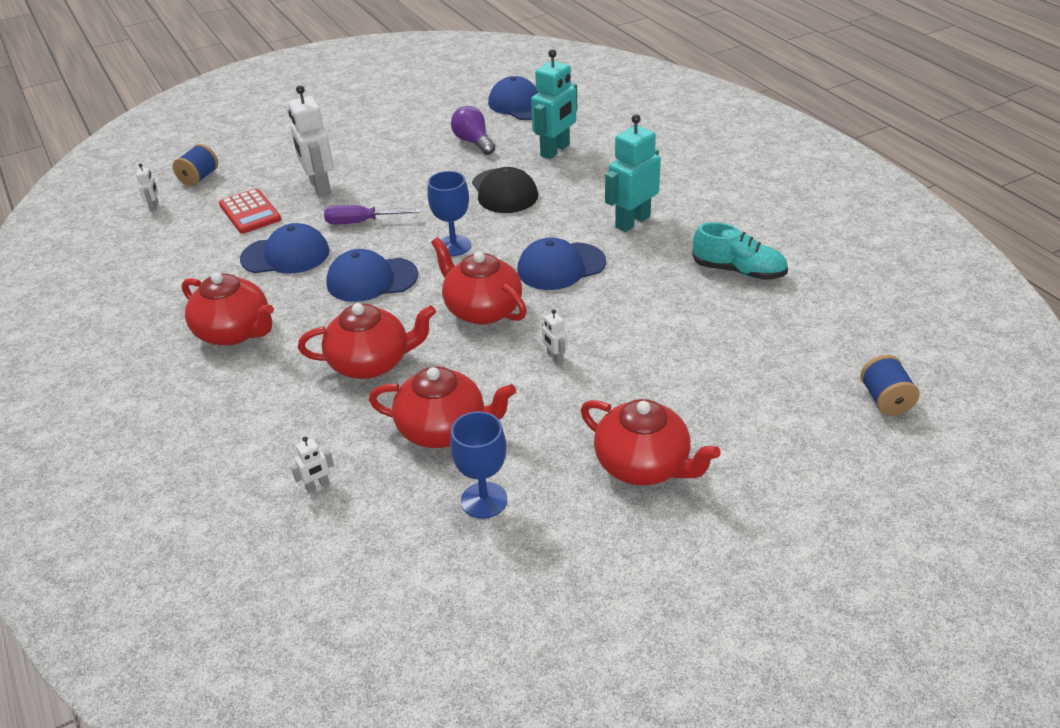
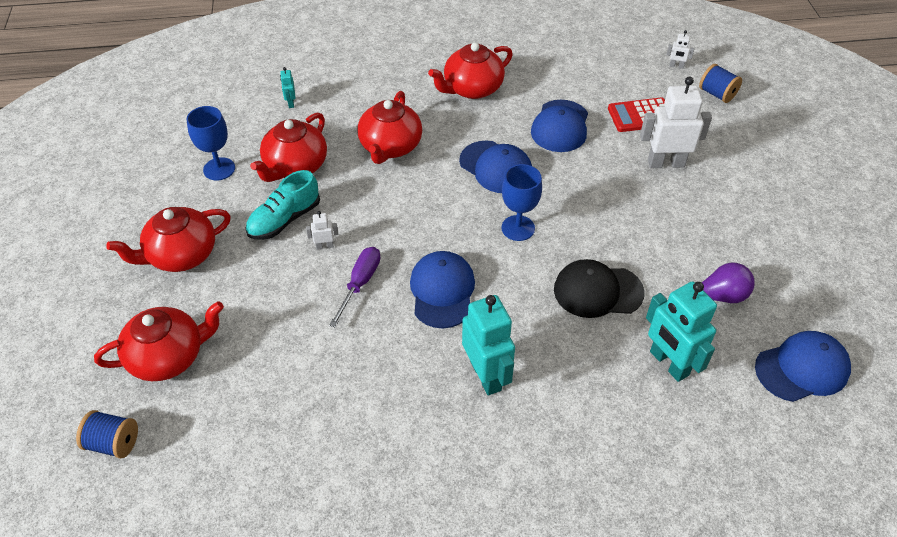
camera: 110 degrees right, 10 degrees up
white robot [291,436,334,492] -> turquoise robot [280,67,296,108]
purple screwdriver [324,205,421,224] -> purple screwdriver moved to [329,247,380,327]
blue cap [326,249,418,302] -> blue cap turned 120 degrees clockwise [459,141,532,193]
red teapot [431,237,527,325] -> red teapot moved to [94,301,224,381]
turquoise shoe [692,222,788,280] -> turquoise shoe moved to [245,170,320,240]

